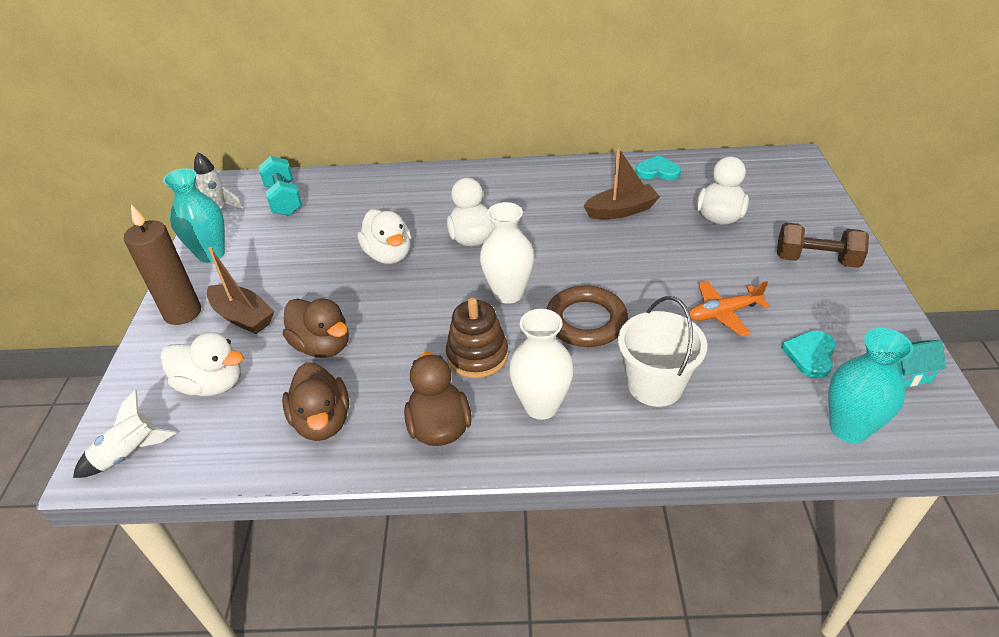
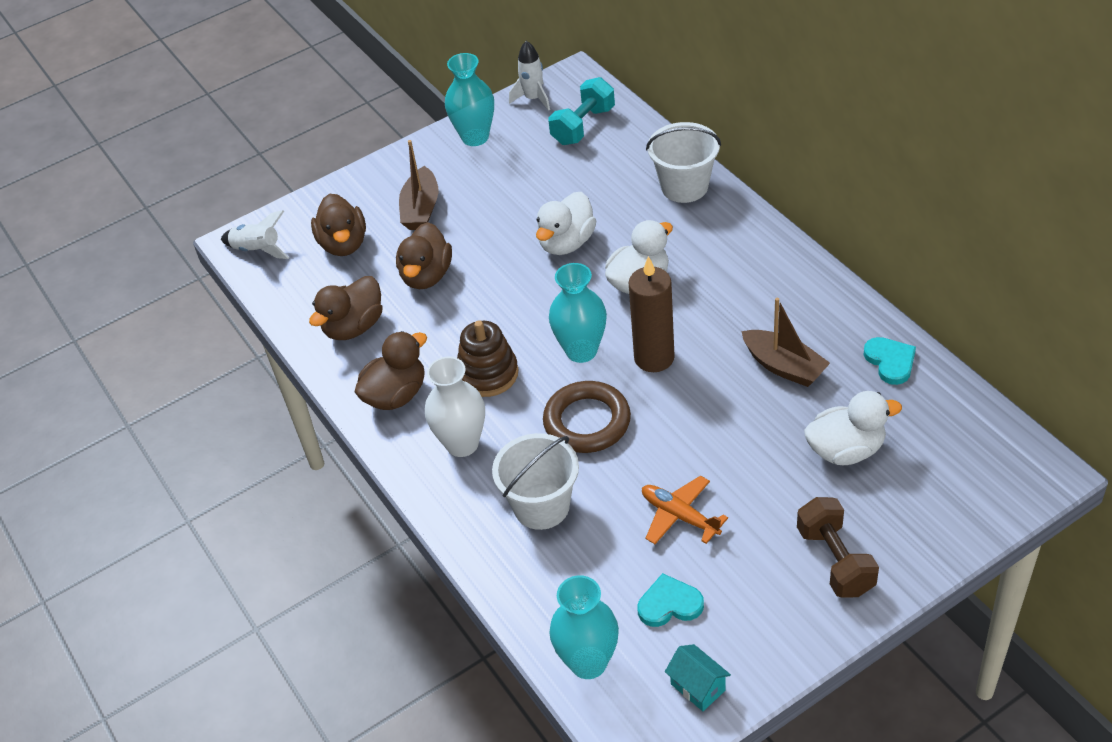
camera: 60 degrees right, 5 degrees up
brown candle [124,205,201,325] -> brown candle moved to [628,256,675,372]
white duck [160,332,244,396] -> brown duck [311,194,366,256]
white vase [480,202,534,304] -> turquoise vase [549,263,607,363]
none -> white bucket [646,122,721,203]

